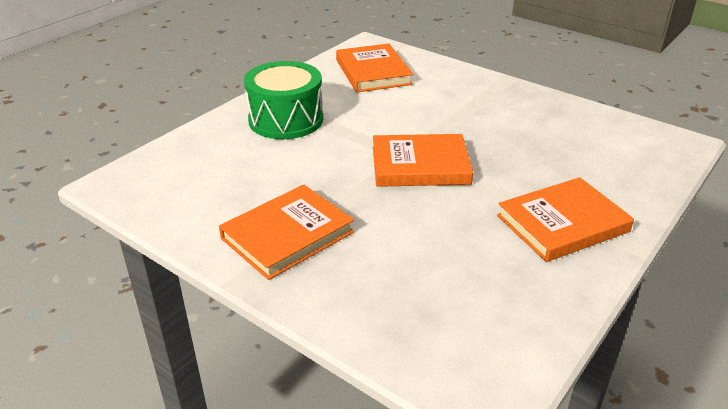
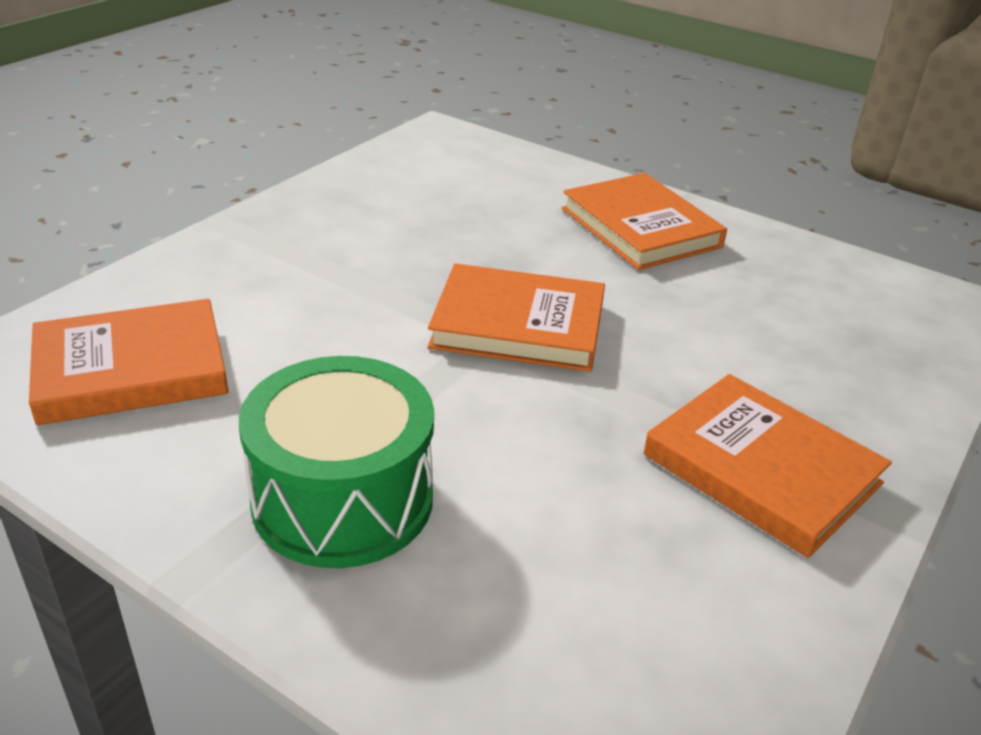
camera: 95 degrees left, 0 degrees up
orange book [373,134,473,187] -> orange book turned 75 degrees counterclockwise [428,263,605,372]

